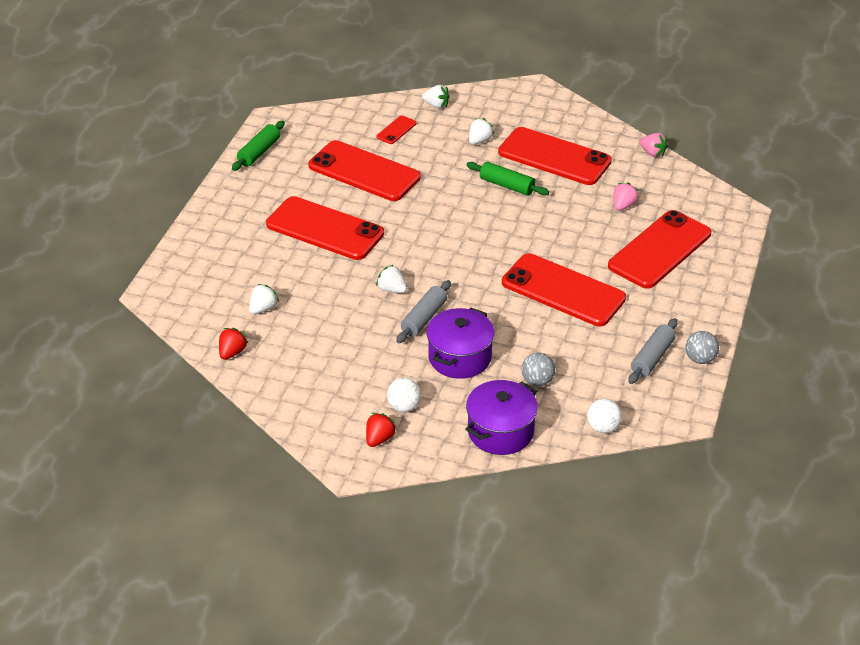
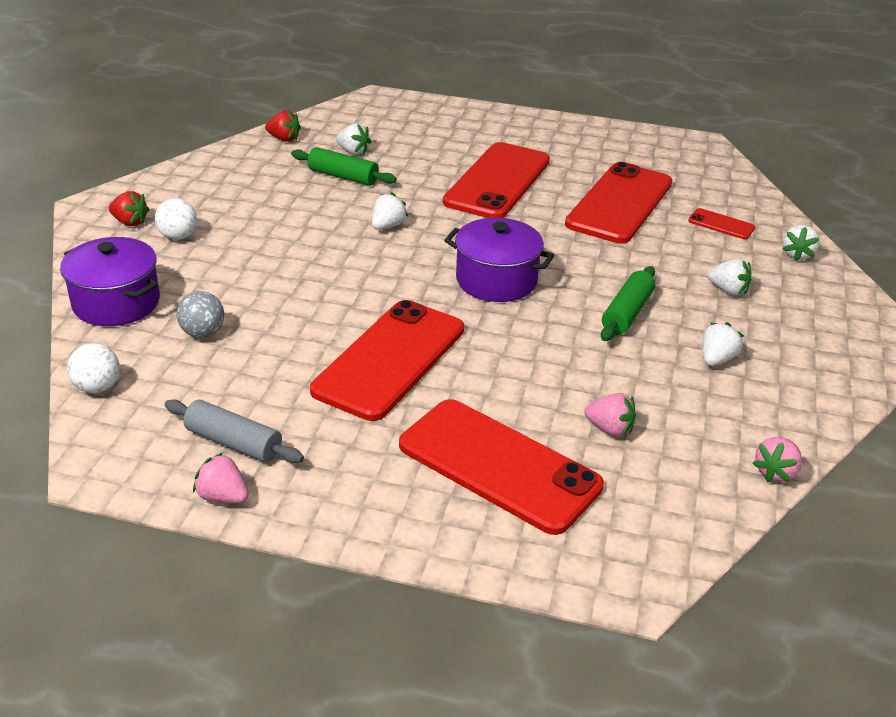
camera: 85 degrees right, 5 degrees down
green rolling pin [232,121,285,171] -> green rolling pin moved to [291,147,397,186]
grey rolling pin [396,280,451,343] -> none
purple pot [427,308,495,379] -> purple pot moved to [444,218,555,302]
red phone [498,127,612,185] -> white strawberry [702,322,744,366]
grey ball [685,331,719,364] -> pink strawberry [193,453,249,503]

